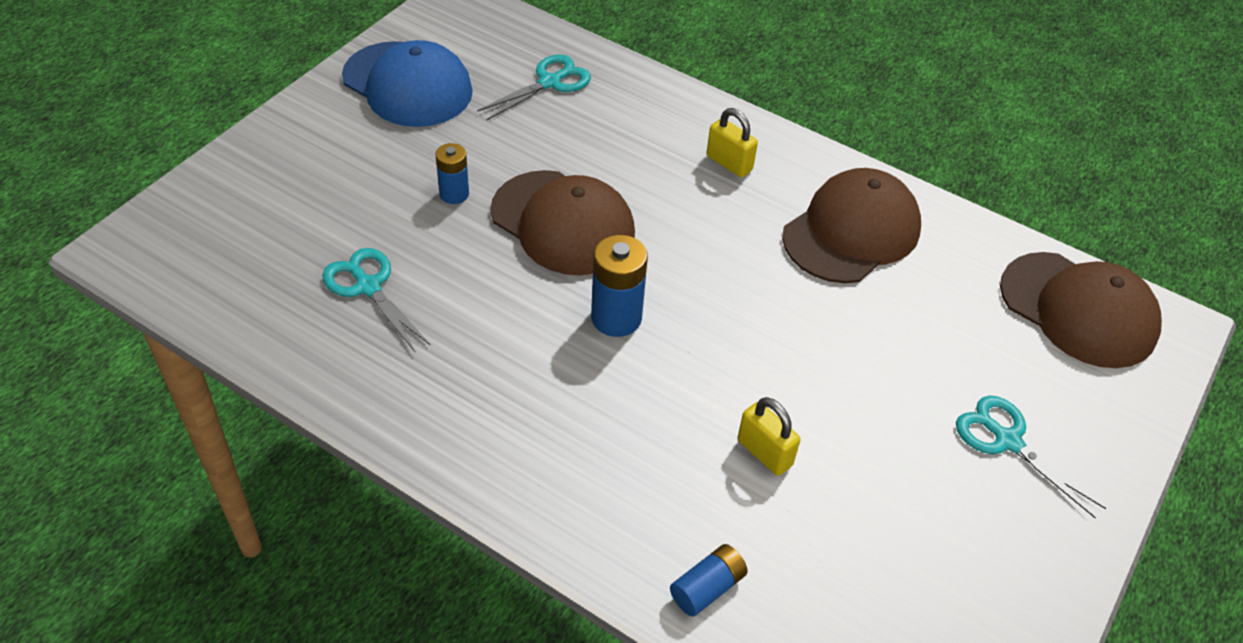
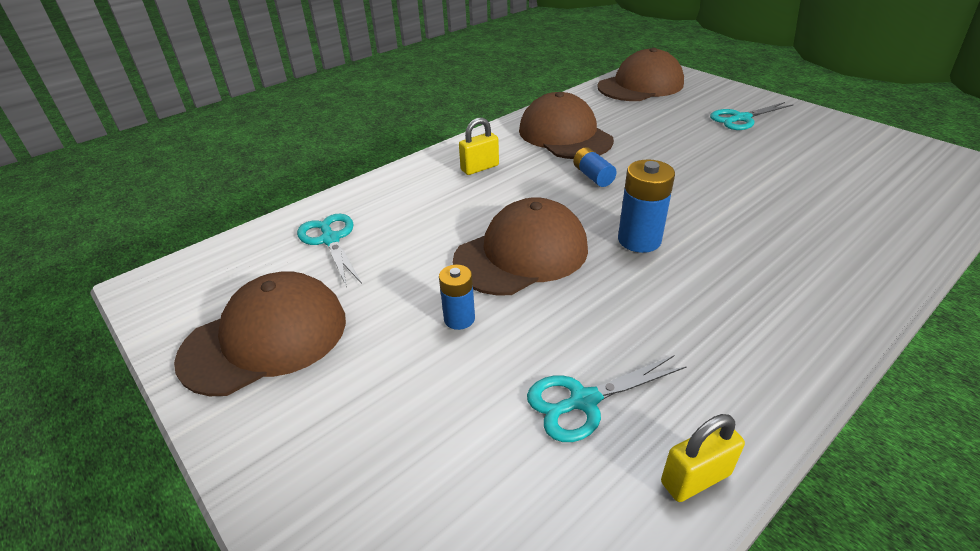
camera: 70 degrees left, 10 degrees down
blue cap [342,40,473,127] -> brown cap [174,271,346,396]
blue battery [670,544,748,617] -> blue battery moved to [573,147,617,187]
yellow padlock [738,397,800,476] -> yellow padlock moved to [661,414,745,502]

